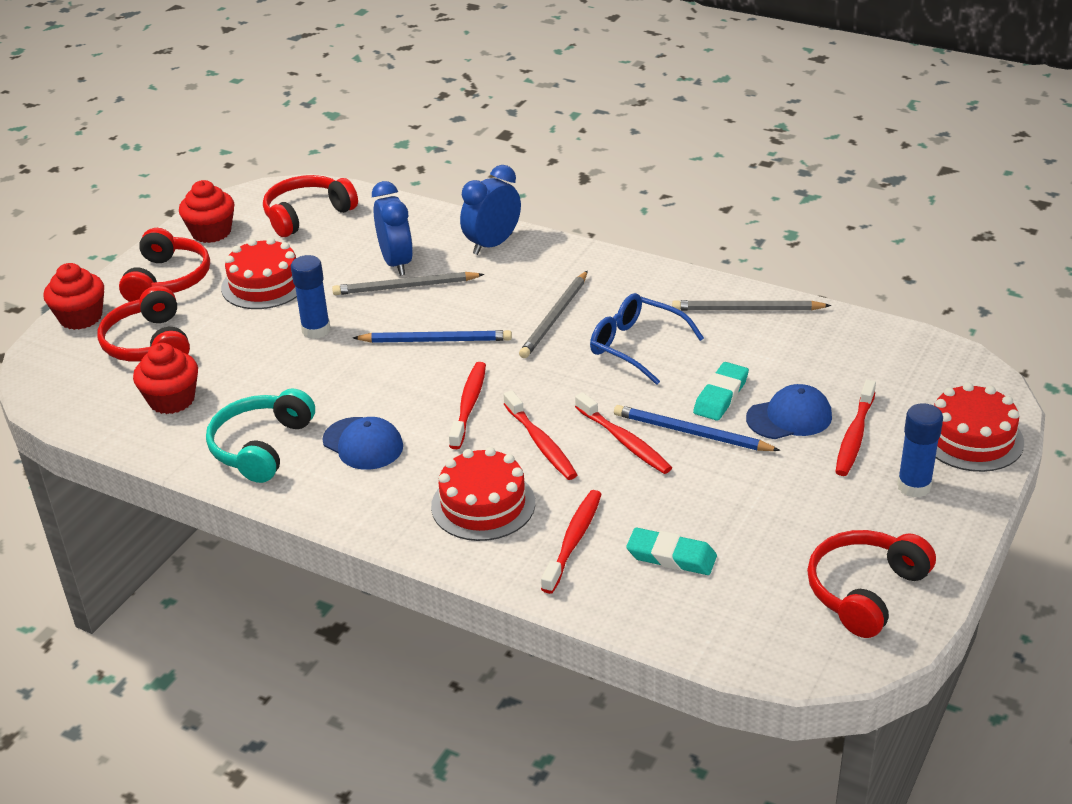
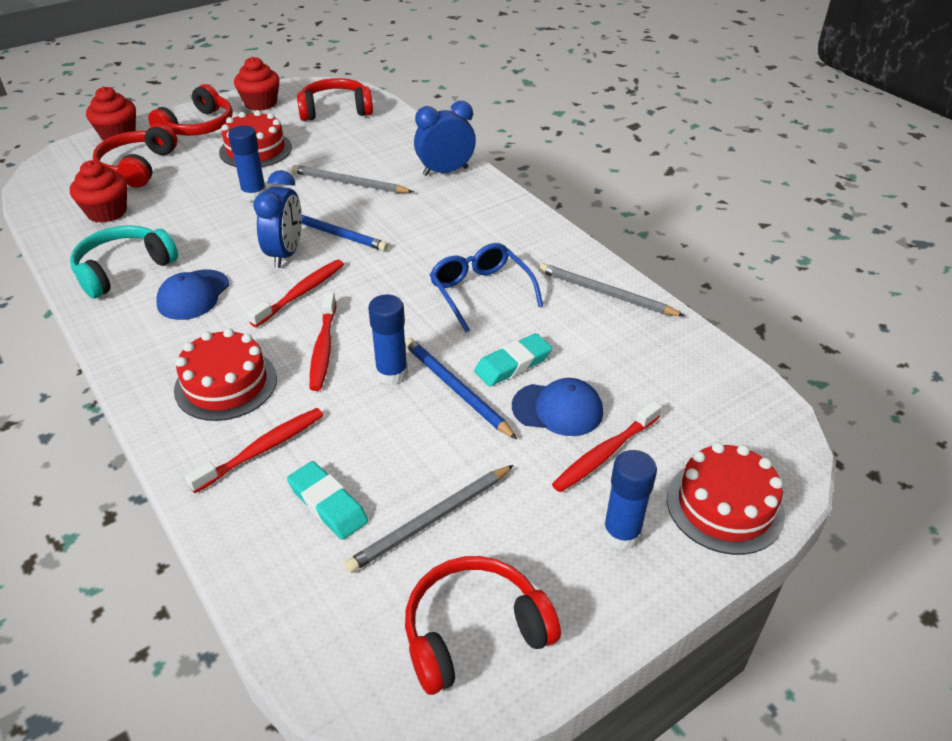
camera: 25 degrees right, 5 degrees up
blue cap [322,417,403,470] -> blue cap turned 45 degrees clockwise [156,270,229,320]
blue clock [372,181,413,276] -> blue clock moved to [254,170,302,268]
grey pencil [519,271,588,358] -> grey pencil moved to [345,465,514,573]
red toothbrush [575,392,672,474] -> blue glue stick [368,295,408,385]

